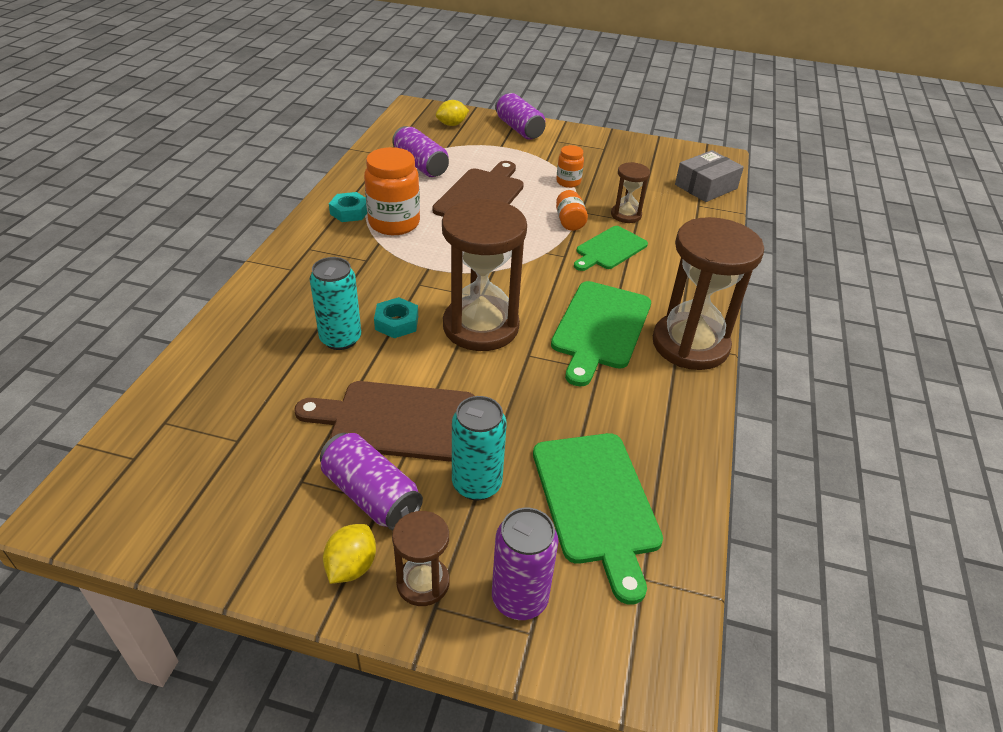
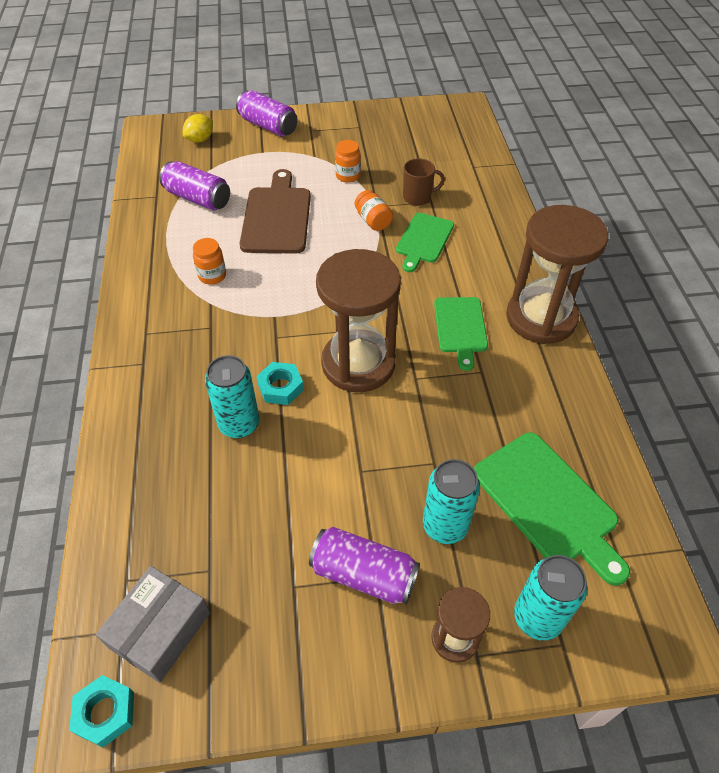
camera: 20 degrees left, 10 degrees up
brown cutting board [294,381,474,462] -> none
yellow lemon [323,524,376,584] -> none
turquoise nut [329,192,367,222] -> turquoise nut moved to [69,675,134,748]
orange jar [364,147,420,235] -> orange jar [193,238,226,285], size x0.54
purple can [492,508,558,620] -> turquoise can [514,555,587,641]
green cutting board [551,281,651,387] -> green cutting board [434,297,488,371], size x0.65
brown hourglass [611,162,650,223] -> brown mug [403,158,445,206]
grey box [675,150,744,202] -> grey box moved to [96,566,210,683]

